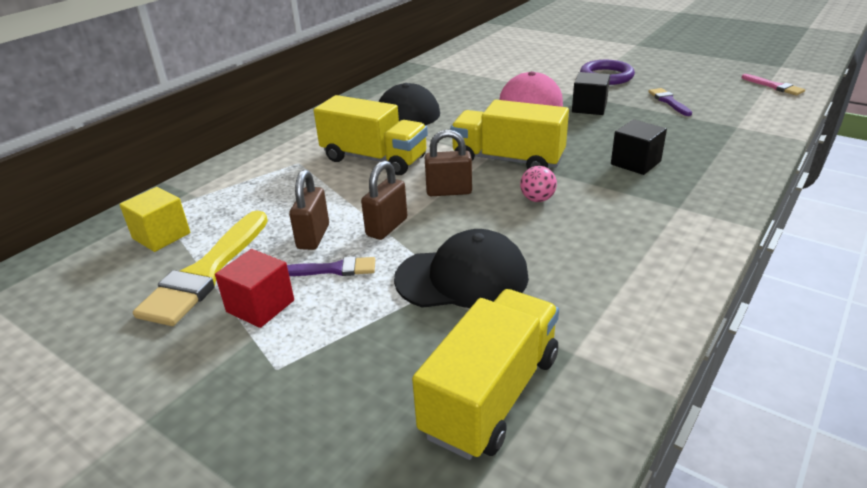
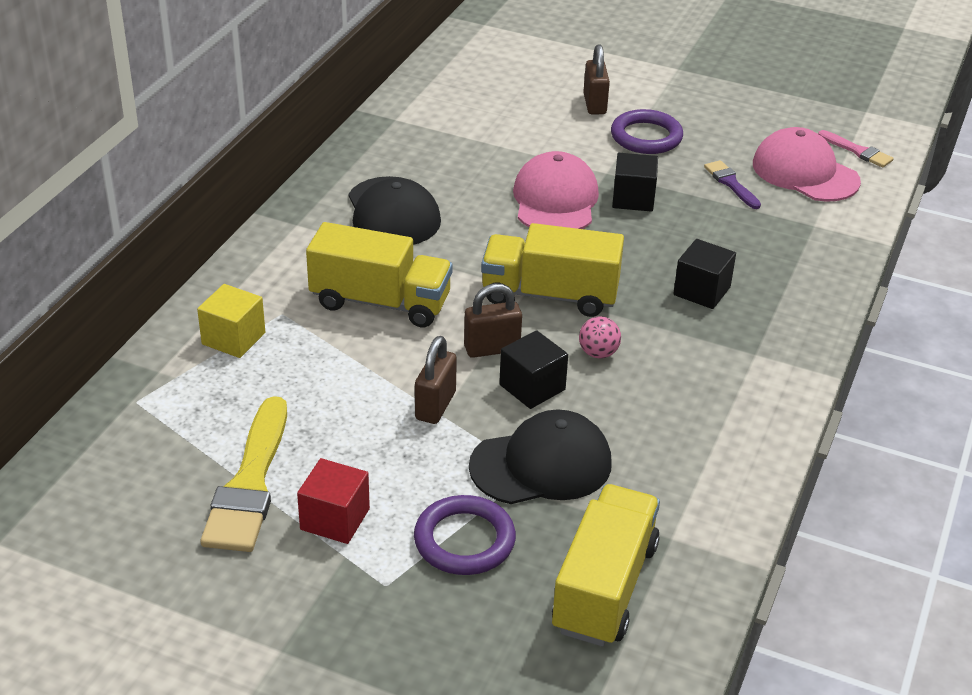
camera: 15 degrees left, 5 degrees up
yellow cube [119,187,190,252] -> yellow cube moved to [197,284,265,358]
purple brush [287,257,375,276] -> none
brown padlock [289,170,329,250] -> brown padlock moved to [583,44,610,114]
none -> purple ring [414,495,516,575]
none -> black cube [499,330,568,409]
none -> pink cap [753,127,861,202]

